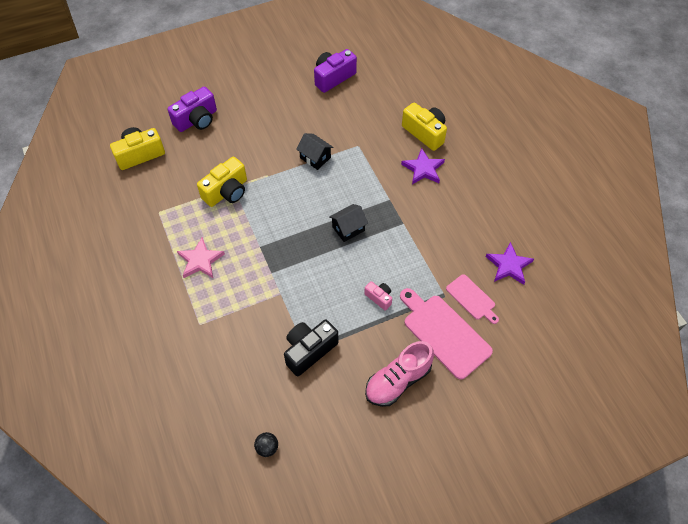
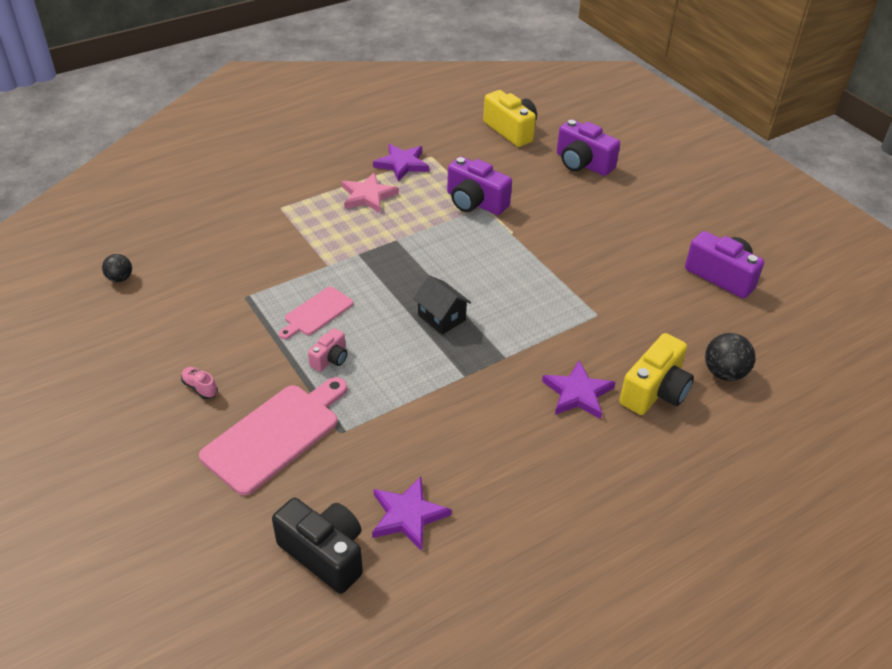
camera: 80 degrees right, 15 degrees down
yellow camera [197,157,247,207] -> purple camera [447,157,512,215]
black camera [284,320,338,376] -> black camera moved to [272,498,363,594]
black house [296,133,334,170] -> none
pink shoe [365,341,434,407] -> pink shoe [181,367,218,399], size x0.44
pink cutting board [446,274,499,324] -> pink cutting board moved to [279,287,353,339]
none -> purple star [373,144,429,181]
none -> black ball [705,333,756,381]

